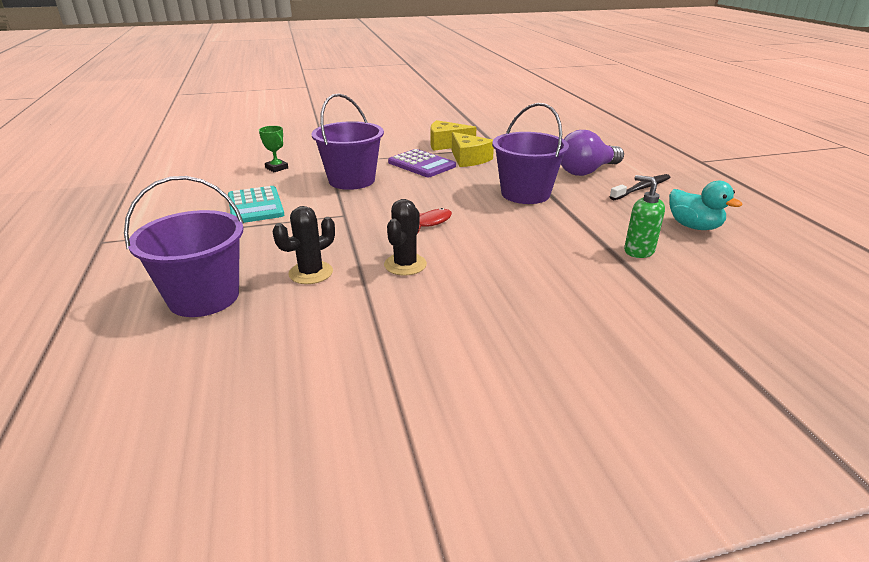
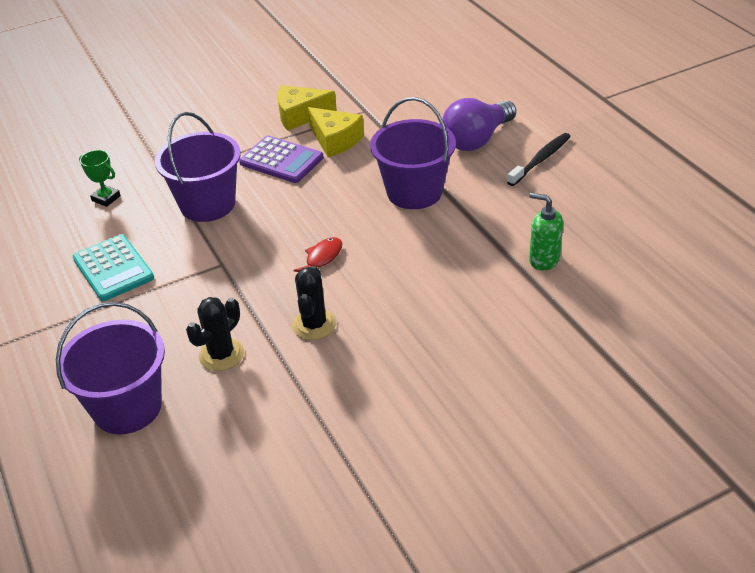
camera: 10 degrees left, 10 degrees up
turquoise duck [669,180,742,230] -> none

